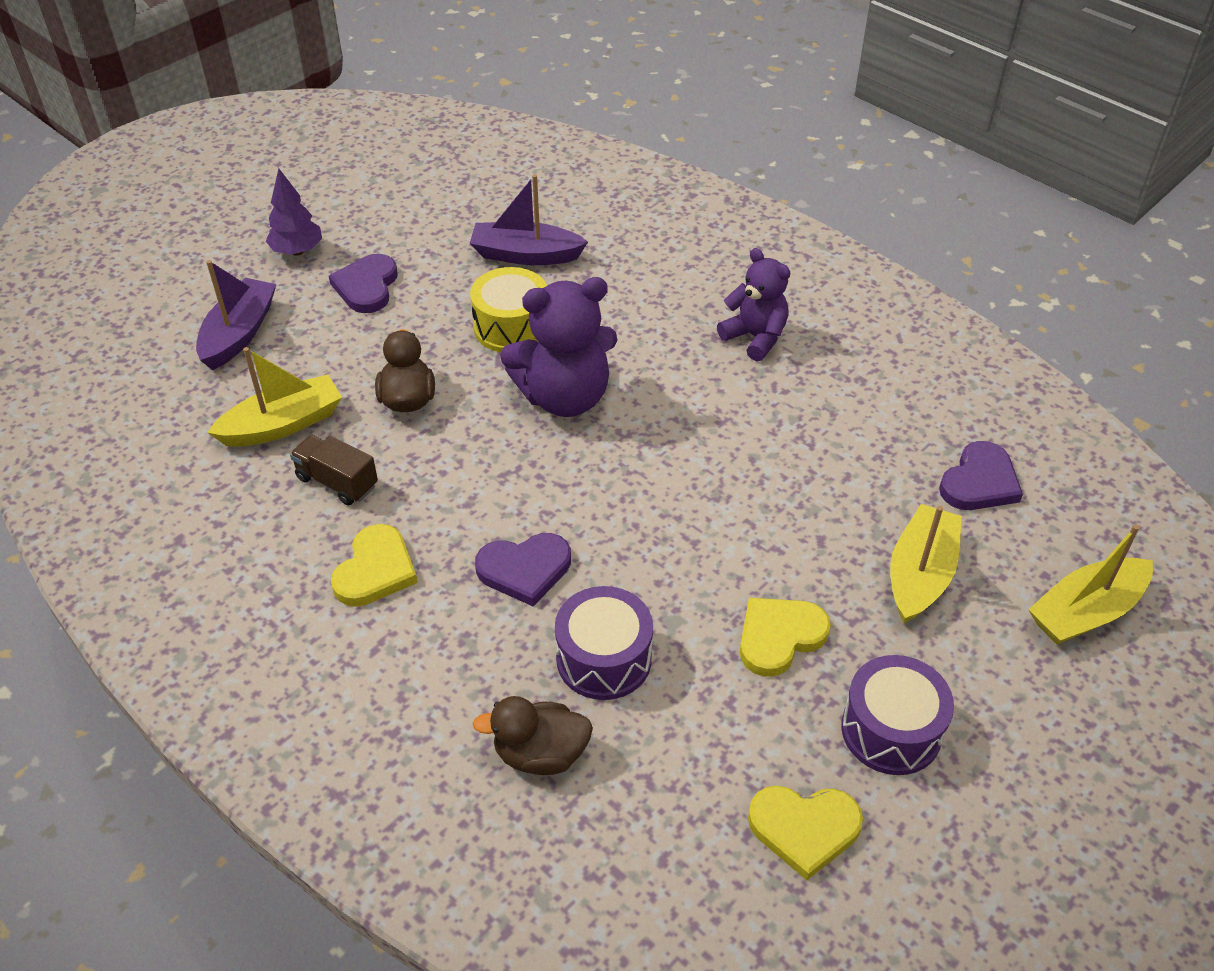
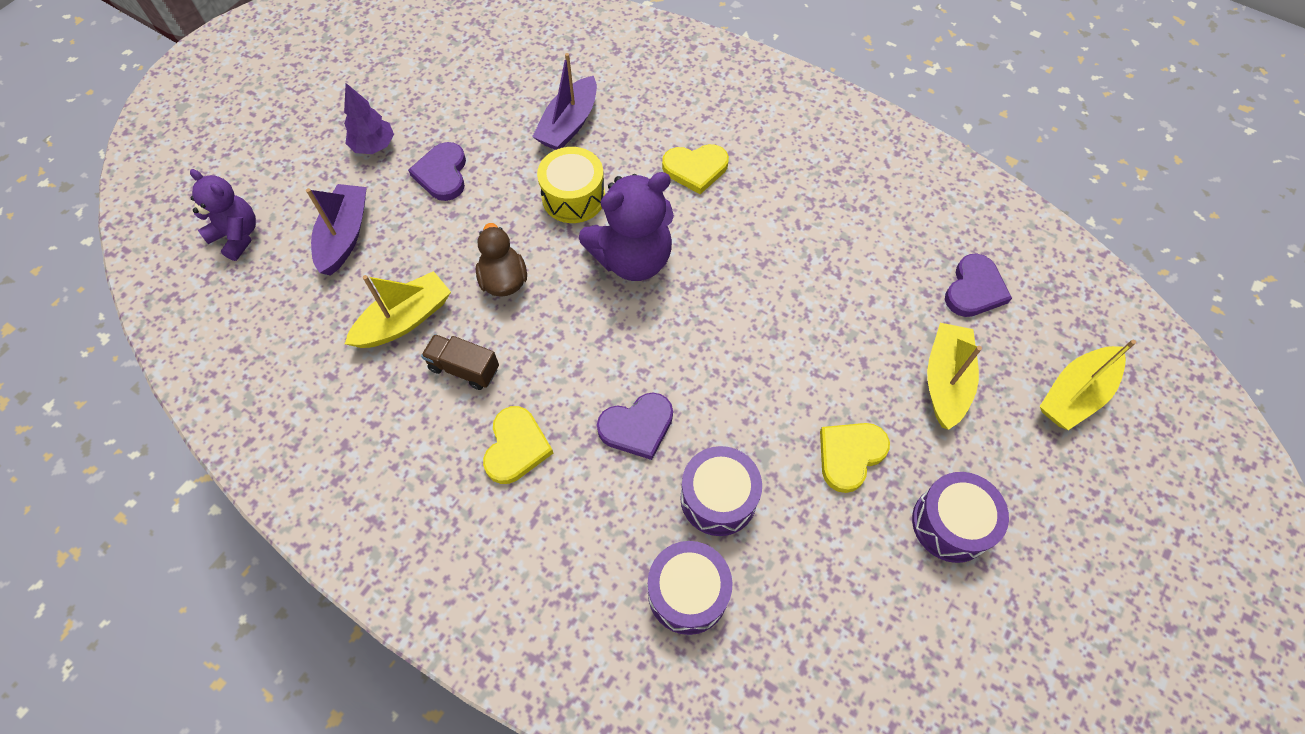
camera: 10 degrees left, 15 degrees up
purple boat [469,174,588,265] -> purple boat turned 60 degrees counterclockwise [532,53,597,150]
brown duck [473,696,593,775] -> purple drum [648,541,733,635]
purple teddy bear [717,248,790,361] -> purple teddy bear moved to [190,169,256,261]
yellow heart [748,786,863,880] -> yellow heart moved to [662,144,729,194]

